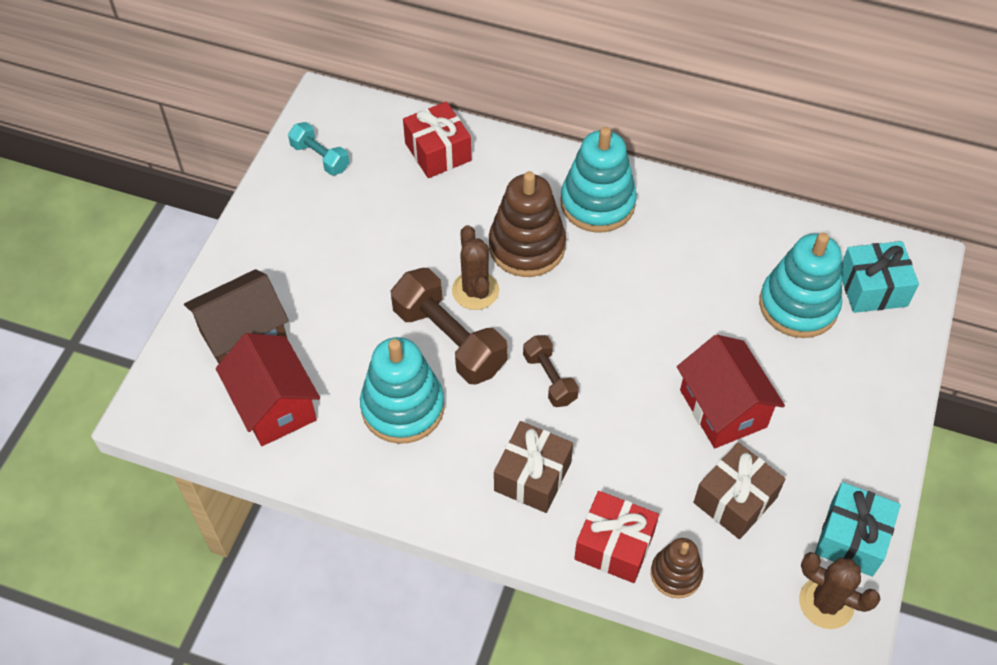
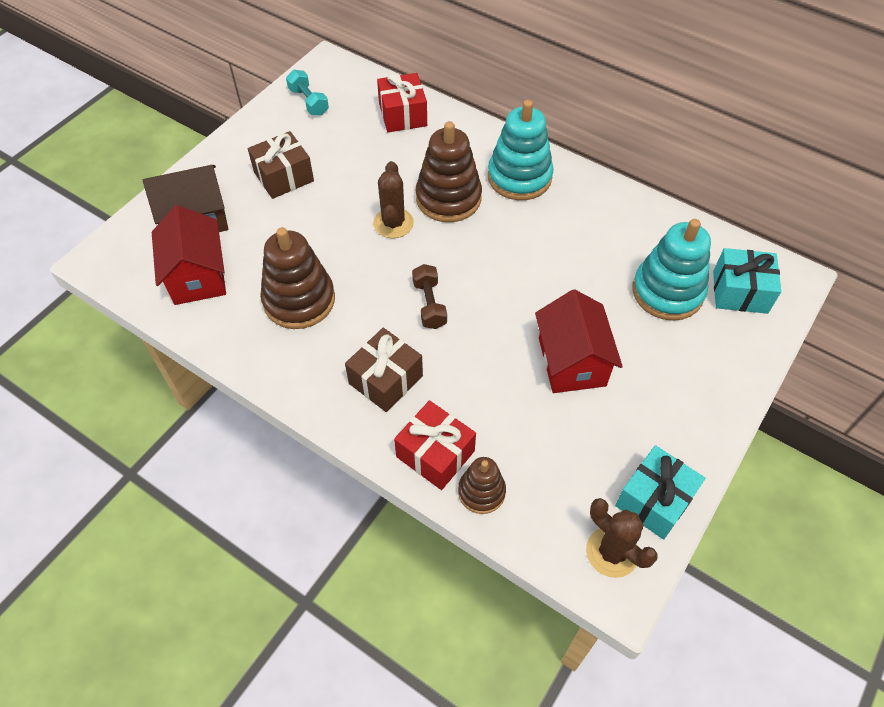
camera: 15 degrees right, 0 degrees up
turquoise stacking toy [360,337,445,444] -> brown stacking toy [260,227,335,329]
brown dumbbell [391,268,508,385] -> none
brown gift [694,443,785,539] -> brown gift moved to [248,131,314,199]

